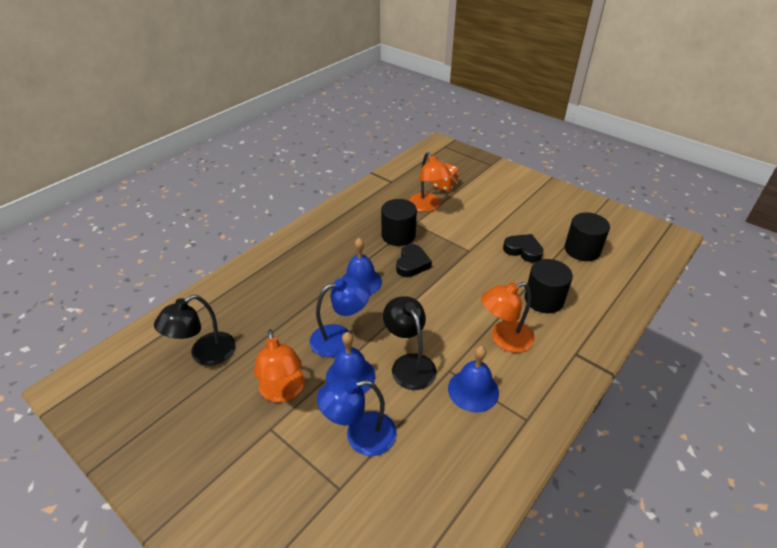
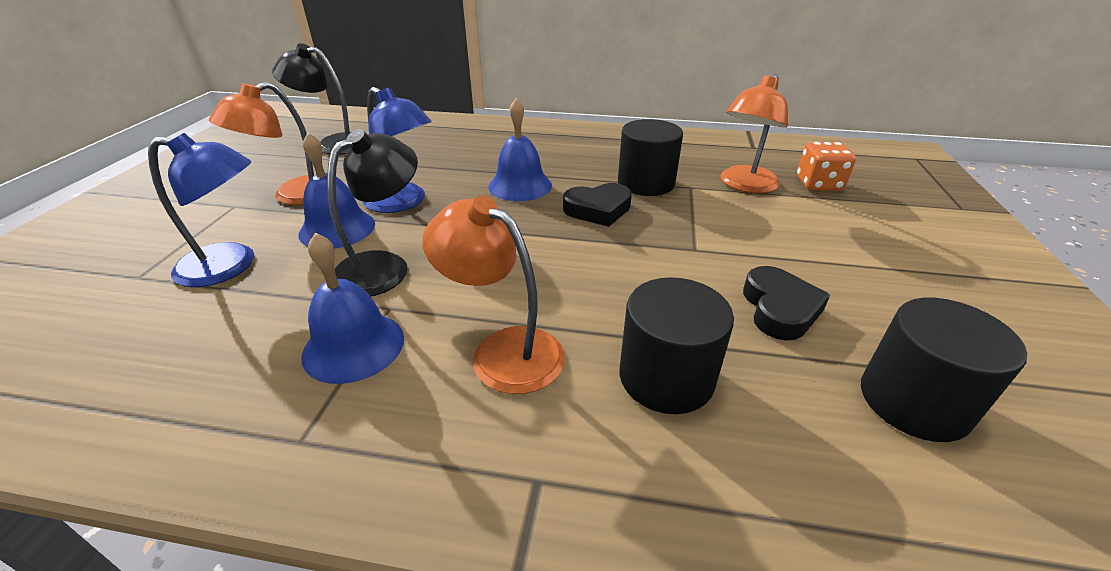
camera: 60 degrees right, 5 degrees down
blue lamp [317,378,397,456] -> blue lamp turned 135 degrees clockwise [148,133,254,287]

